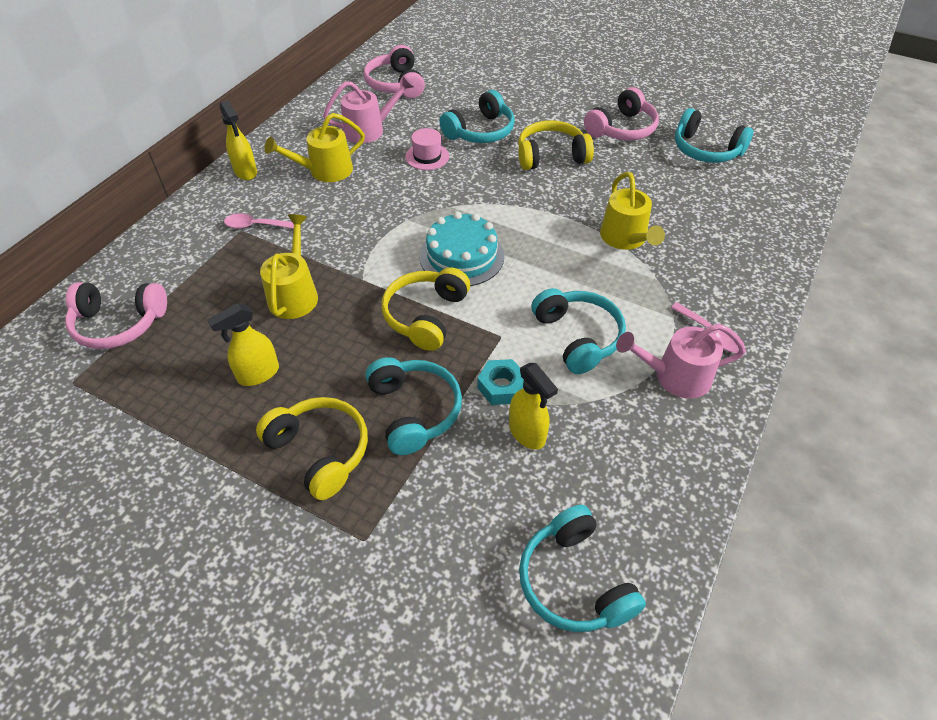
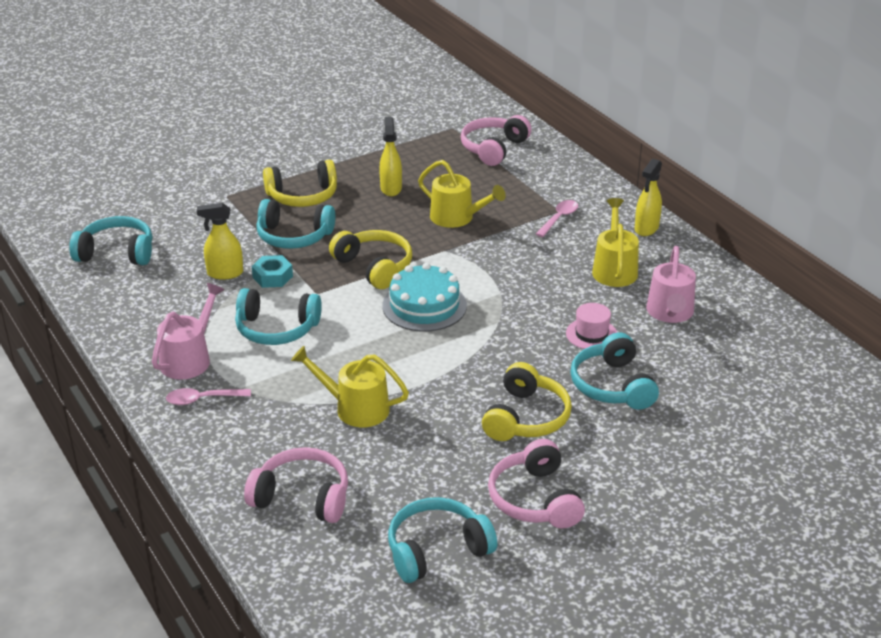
camera: 120 degrees right, 15 degrees down
yellow spray bottle [220,101,257,180] -> yellow spray bottle turned 60 degrees counterclockwise [635,159,662,236]
pink headphones [364,45,425,98] -> pink headphones moved to [244,447,348,523]

